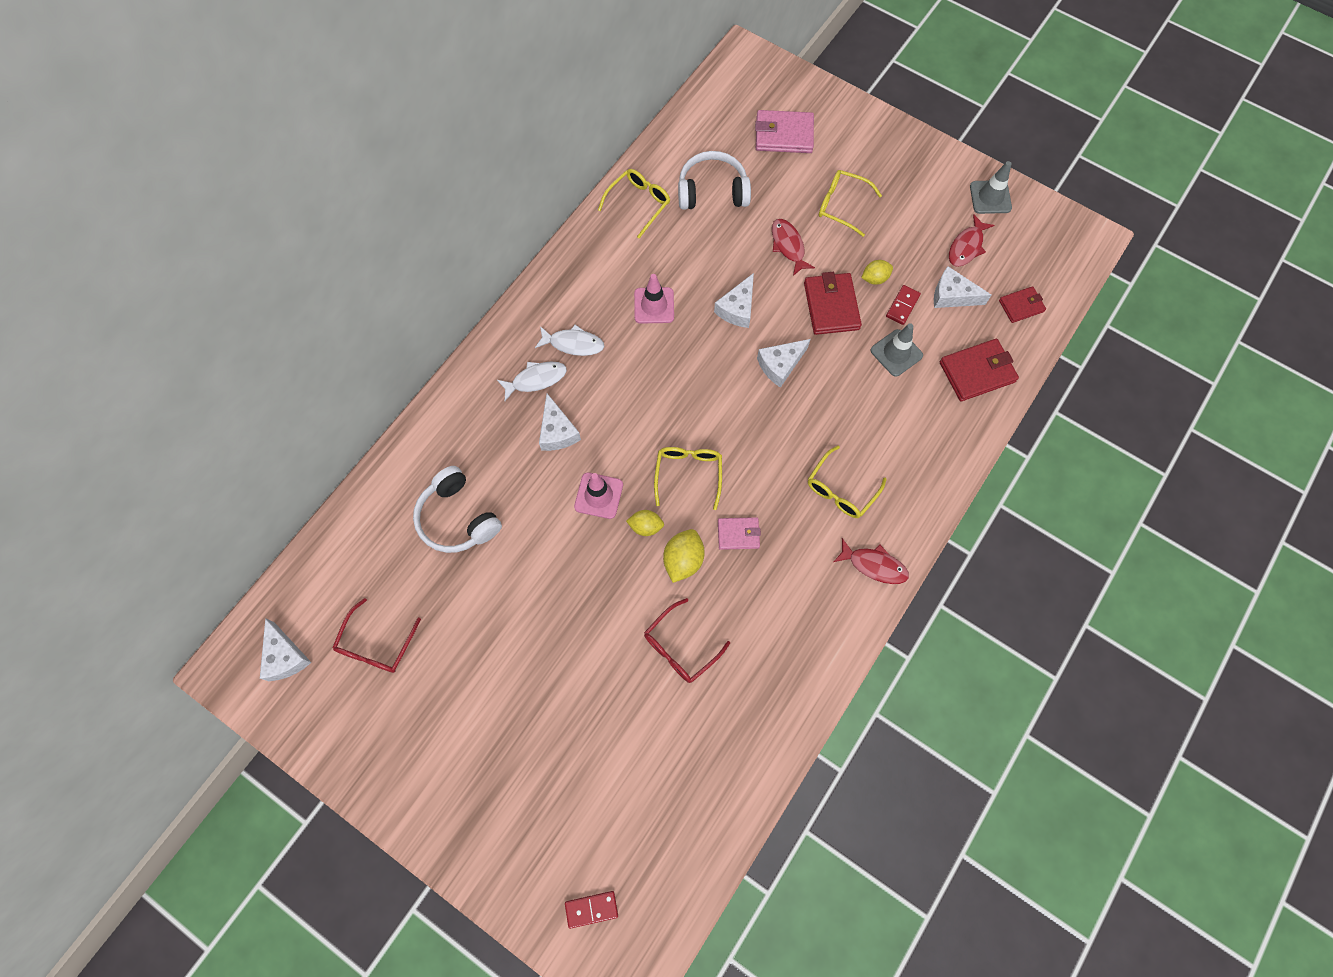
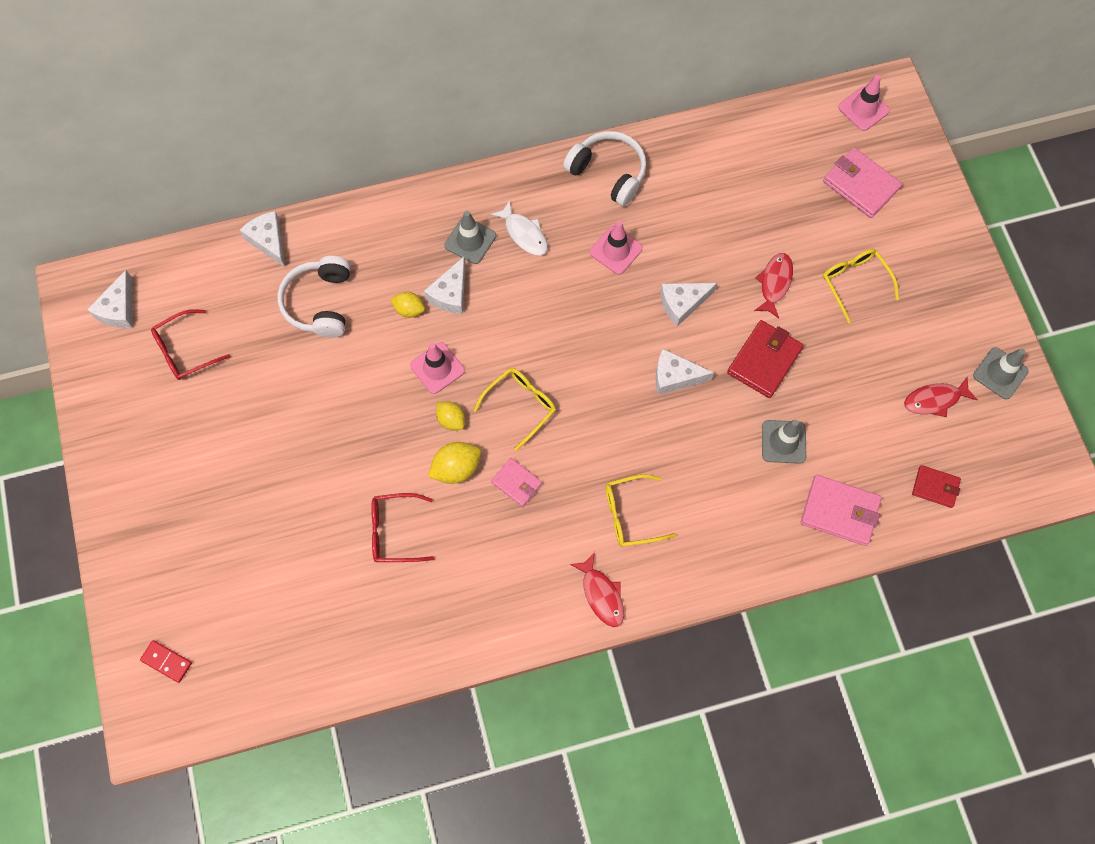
camera: 40 degrees right, 0 degrees up
white fish [497,362,567,401] -> grey traffic cone [444,211,496,264]
yellow glasses [598,169,670,238] -> none
white headphones [678,151,751,210] -> white headphones moved to [563,131,646,206]
yellow lemon [861,260,893,285] -> yellow lemon moved to [390,292,425,318]
red domino [886,285,921,325] -> none
white cheese [934,266,991,308] -> white cheese moved to [240,211,285,267]
red wallet [940,339,1019,401] -> pink wallet [801,475,882,546]
none -> pink traffic cone [838,75,890,131]

